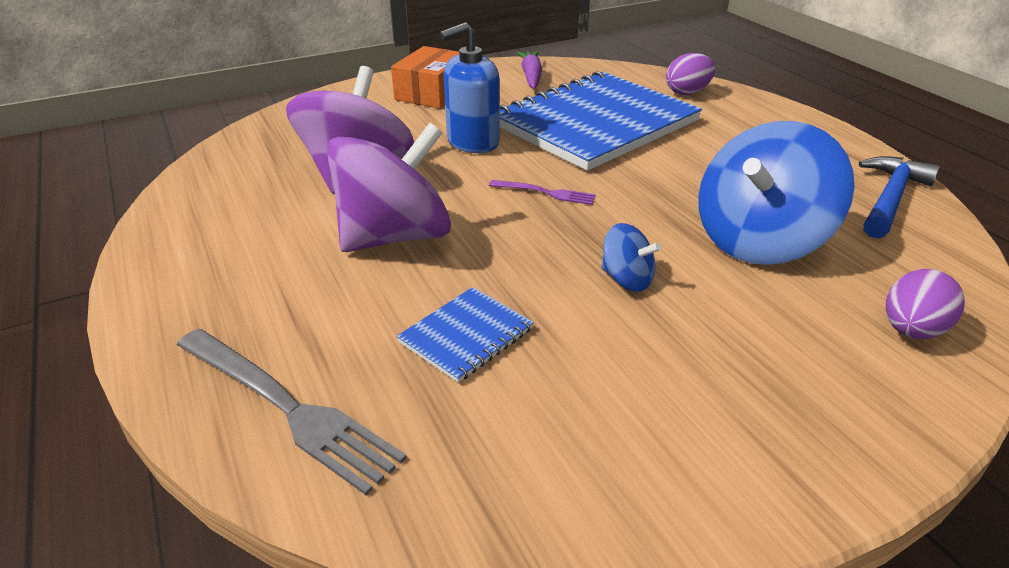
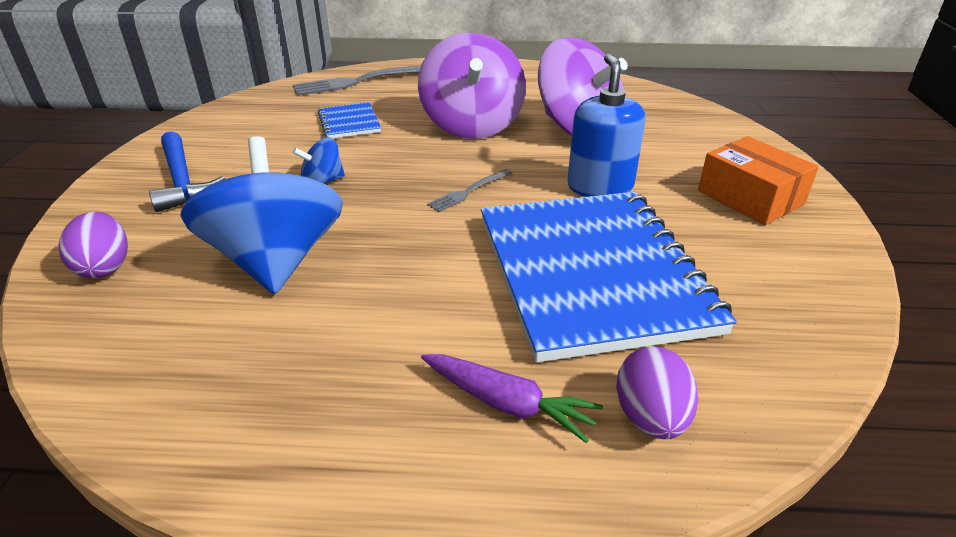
camera: 120 degrees right, 0 degrees up
purple fork [489,180,596,205] -> grey fork [427,169,513,212]
purple carrot [516,51,542,89] -> purple carrot moved to [421,354,603,443]
blue hammer [859,156,940,239] -> blue hammer moved to [149,131,225,212]

